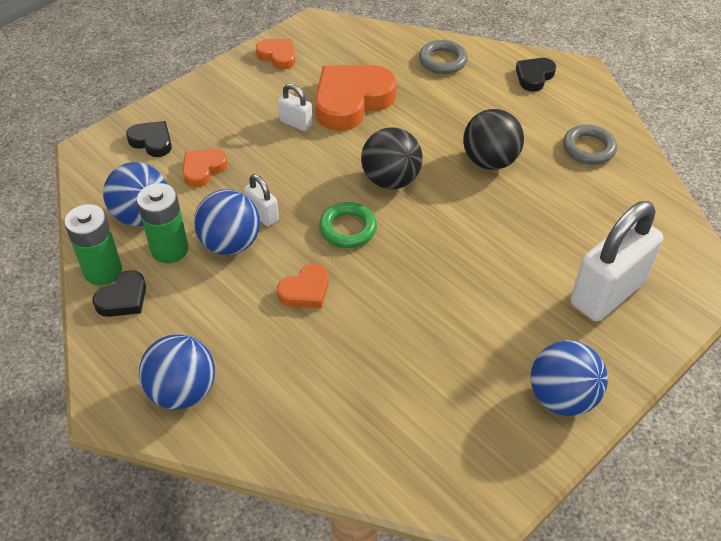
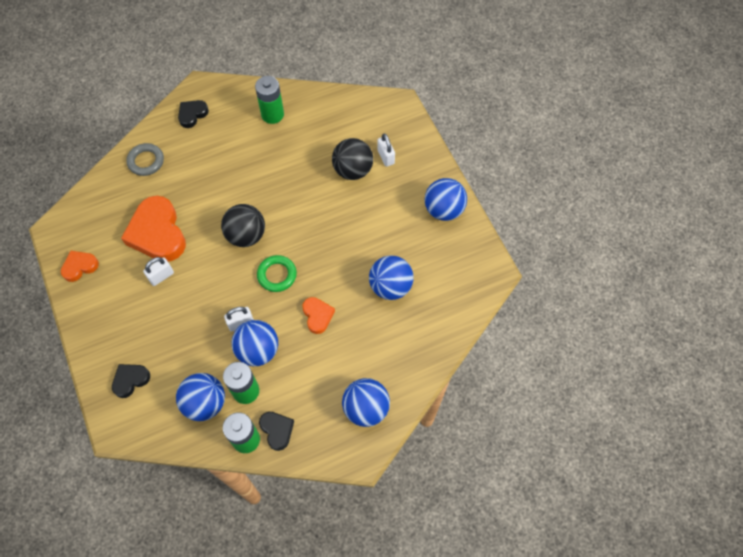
camera: 70 degrees left, 15 degrees up
orange heart [182,149,228,188] -> none
black ball [463,109,524,170] -> black ball moved to [332,138,373,180]
black heart [516,58,556,92] -> black heart turned 75 degrees clockwise [178,100,209,128]
grey ring [563,124,617,165] -> green battery [255,76,284,124]
white padlock [571,201,663,322] -> white padlock [377,133,395,167], size x0.46
none -> blue ball [369,255,414,300]

